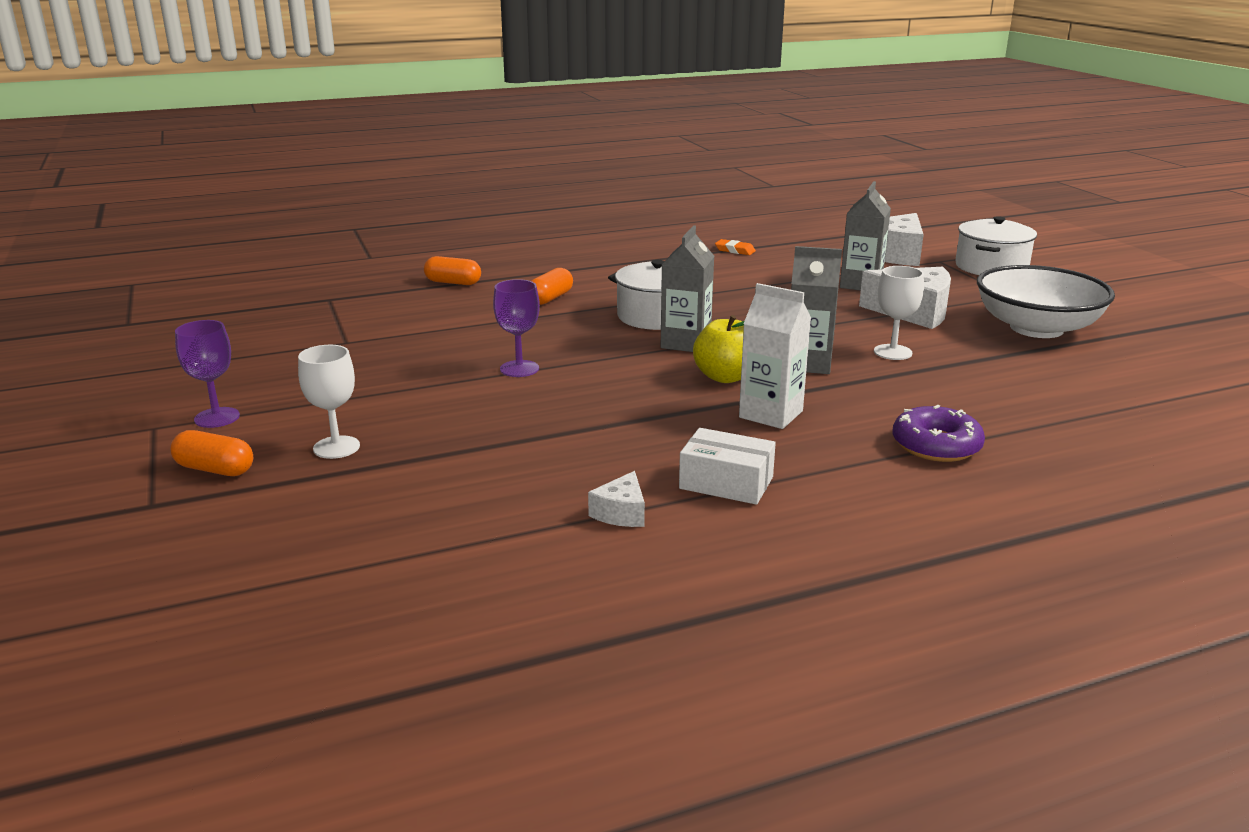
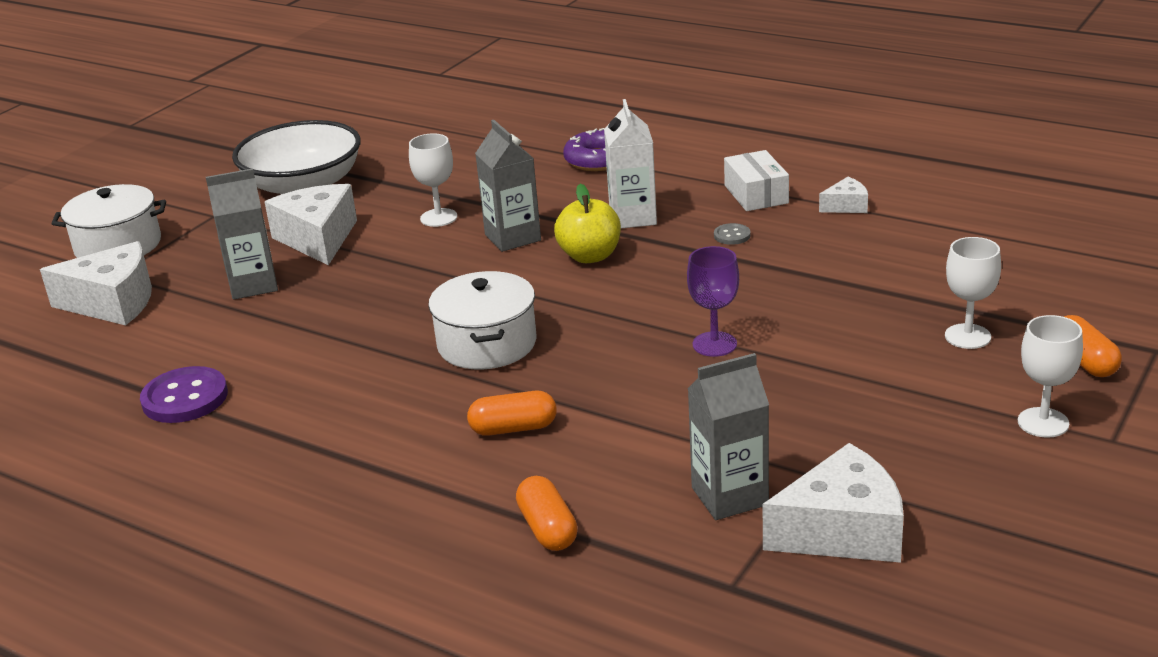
camera: 125 degrees left, 5 degrees up
purple goblet [175,320,240,428] -> white goblet [1018,315,1083,438]
grey carton [661,225,714,352] -> grey carton moved to [687,353,769,520]
orange eraser [715,239,756,255] -> purple button [140,366,228,423]
none -> grey button [714,223,751,245]
none -> white cheese [763,443,904,563]

